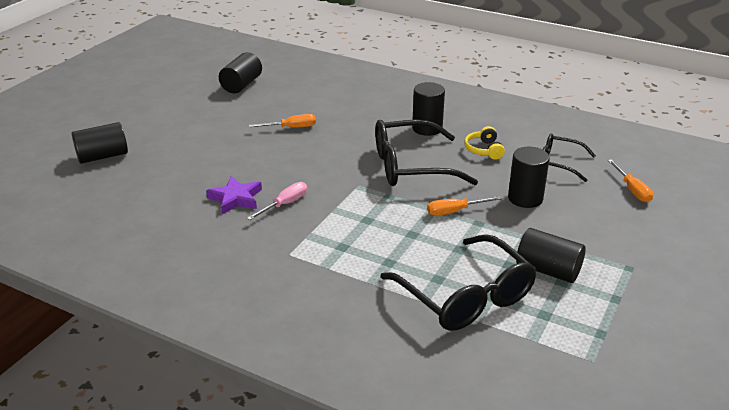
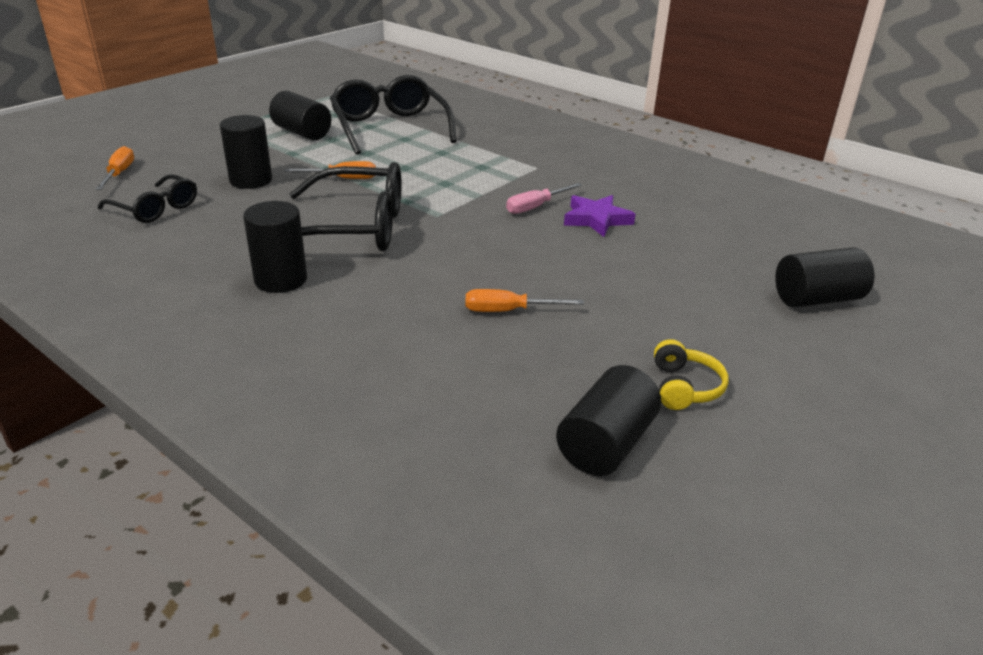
camera: 170 degrees left, 0 degrees up
yellow headphones [464,126,505,160] -> yellow headphones moved to [654,339,729,410]

